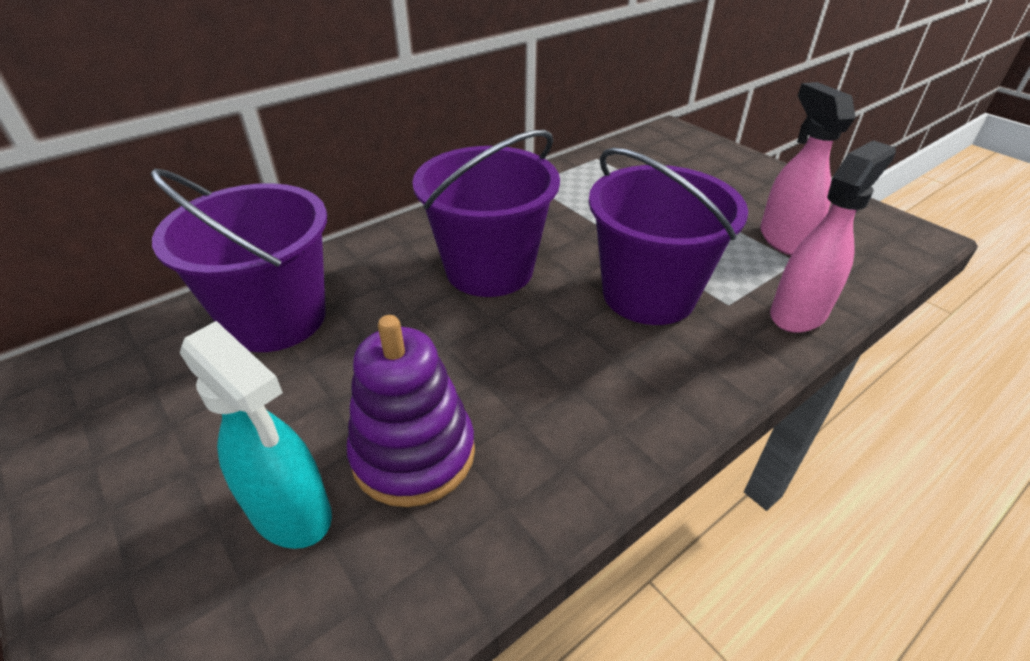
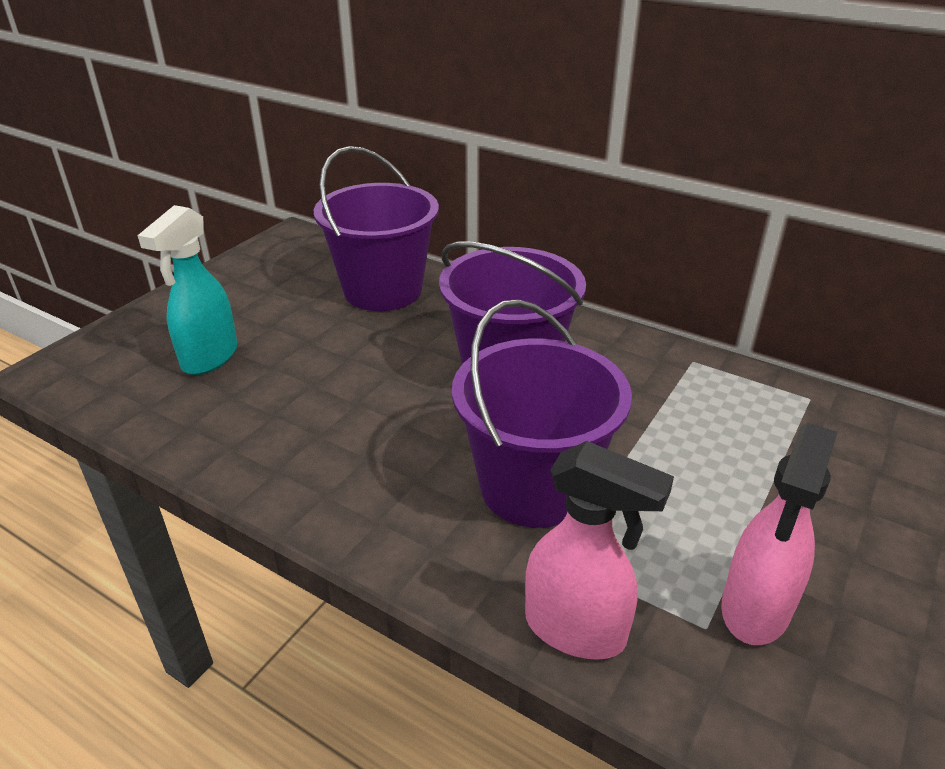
camera: 70 degrees right, 5 degrees down
purple stacking toy [347,315,475,507] -> none
pink spray bottle [760,82,856,255] -> pink spray bottle turned 150 degrees clockwise [721,423,838,645]

